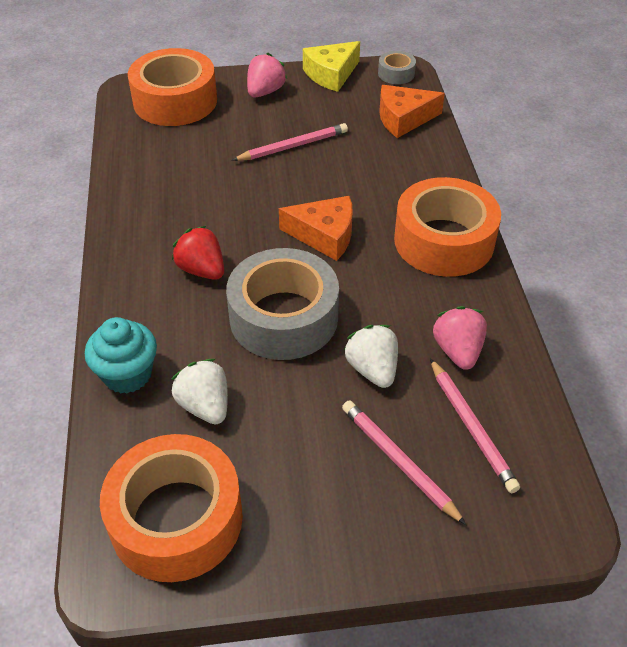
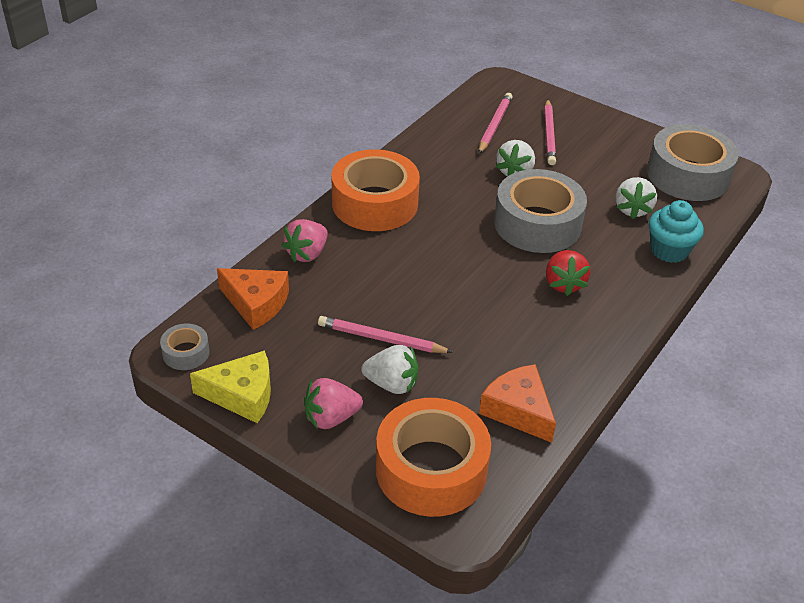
camera: 140 degrees left, 5 degrees down
orange tape [100,434,243,582] -> grey tape [647,124,739,201]
orange cheese [279,196,353,261] -> orange cheese moved to [479,364,556,443]
pink strawberry [433,306,487,370] -> pink strawberry moved to [282,219,328,262]
none -> white strawberry [361,345,418,394]

